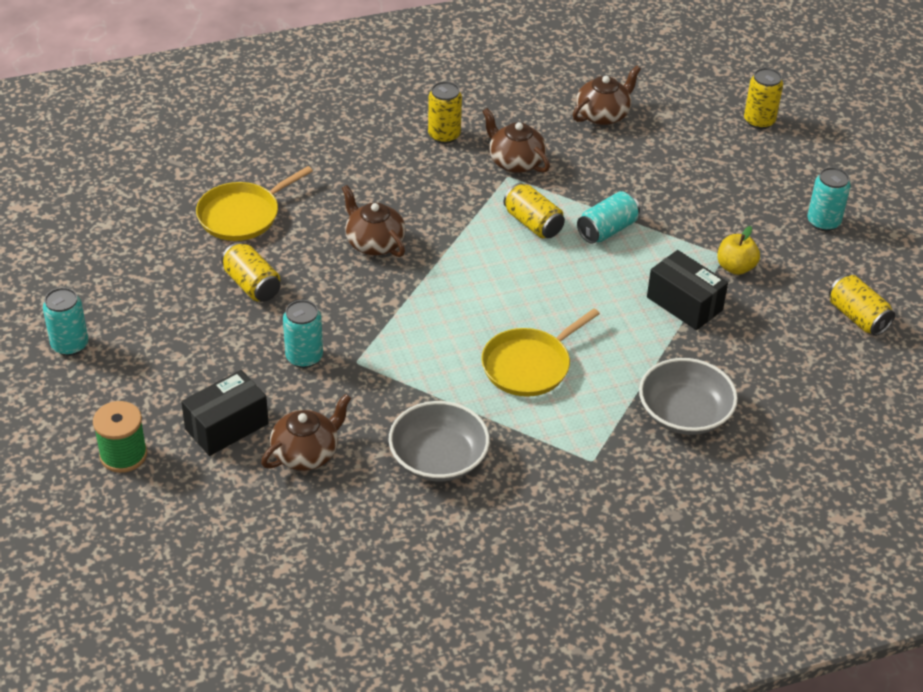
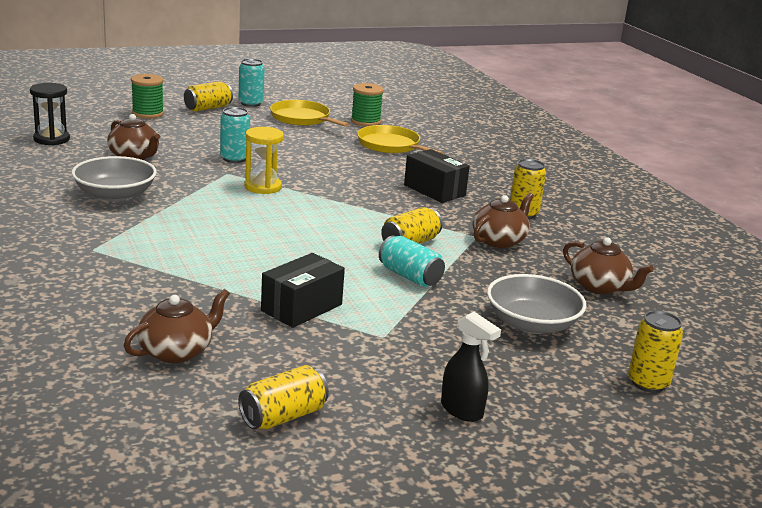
camera: 85 degrees right, 20 degrees down
black box [181,370,269,456] -> black box moved to [404,149,470,203]
yellow can [221,242,281,302] -> yellow can moved to [184,81,233,112]
brown teapot [342,185,406,257] -> brown teapot moved to [124,289,230,363]
yellow pan [481,308,600,397] -> yellow pan moved to [270,100,349,127]
grey bowl [639,358,738,435] -> grey bowl moved to [487,274,586,334]
yellow apple [717,226,760,275] -> none
turquoise can [808,167,850,231] -> black spray bottle [441,312,501,422]
none -> black hourglass [30,83,70,145]
none -> yellow hourglass [244,127,284,194]
none -> green spool [351,83,384,127]

